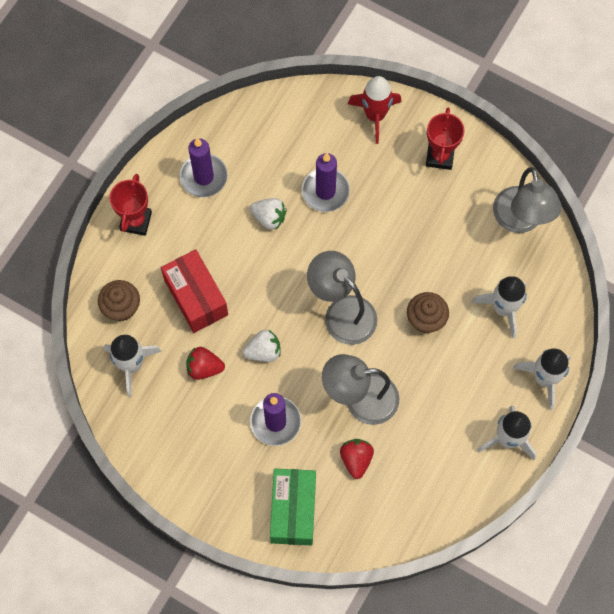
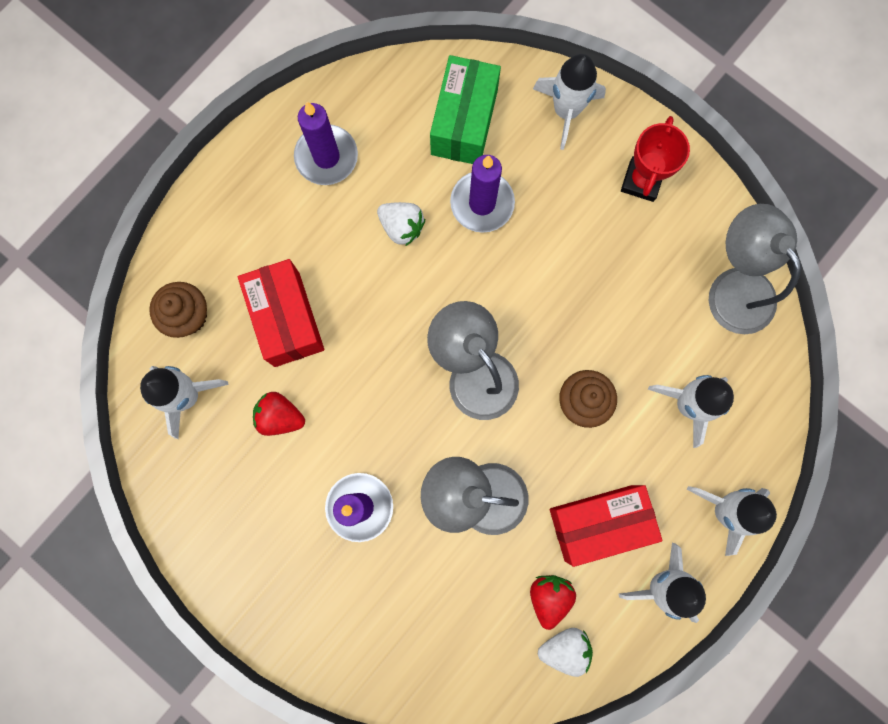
camera: 10 degrees right, 10 degrees up
red trophy [110,174,152,236] -> none
white strawberry [243,330,281,362] -> white strawberry moved to [538,628,593,677]
green box [270,469,316,545] -> green box moved to [430,55,501,164]
red strawberry [340,439,374,479] -> red strawberry moved to [530,575,576,630]
red rocket [348,76,401,144] -> white rocket [533,54,606,150]
grey lamp [493,167,562,233] -> grey lamp turned 150 degrees clockwise [709,204,801,334]
none -> red box [550,485,662,567]

